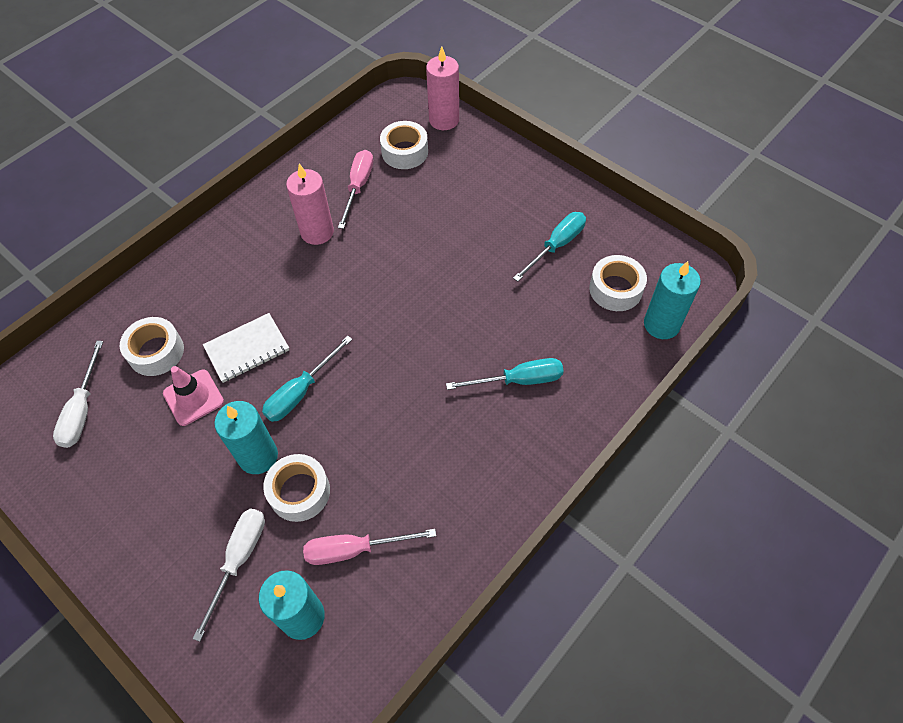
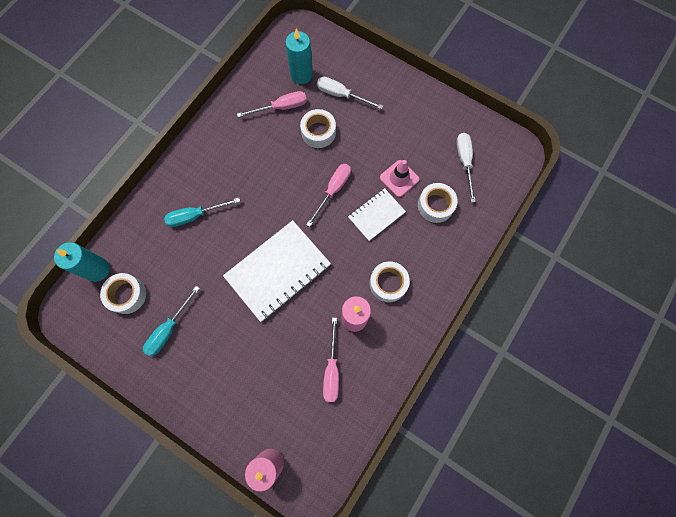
camera: 170 degrees right, 15 degrees up
white screwdriver [193,509,265,642] -> white screwdriver turned 105 degrees clockwise [317,77,383,109]
turquoise candle [214,401,278,474] -> none
turquoise screwdriver [262,336,353,422] -> pink screwdriver [306,164,351,227]
white tape [380,121,428,169] -> white tape moved to [370,261,410,302]
none -> white notebook [223,220,331,322]

